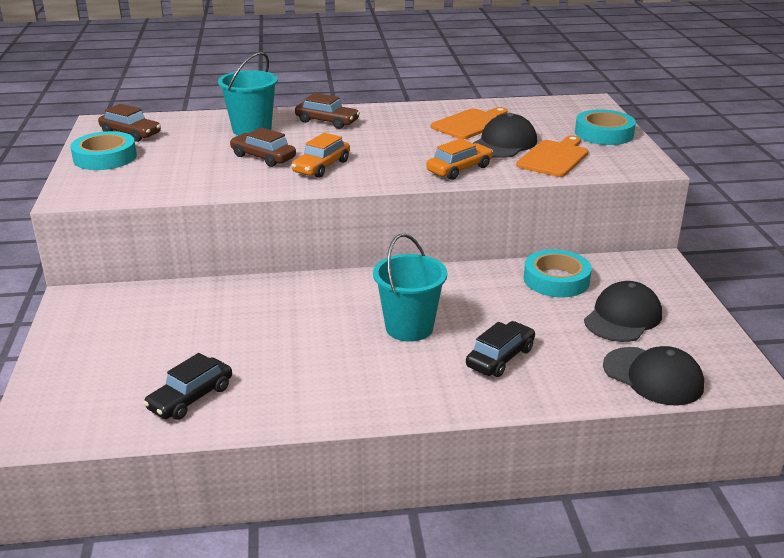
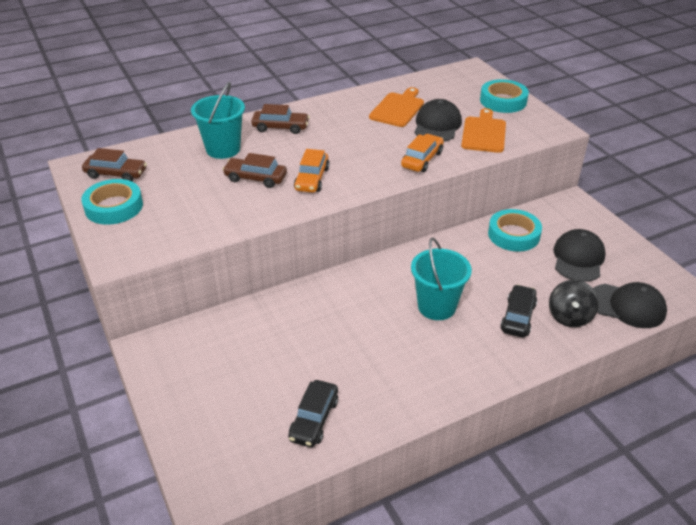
camera: 20 degrees left, 10 degrees up
none -> black spinning top [549,280,599,327]

